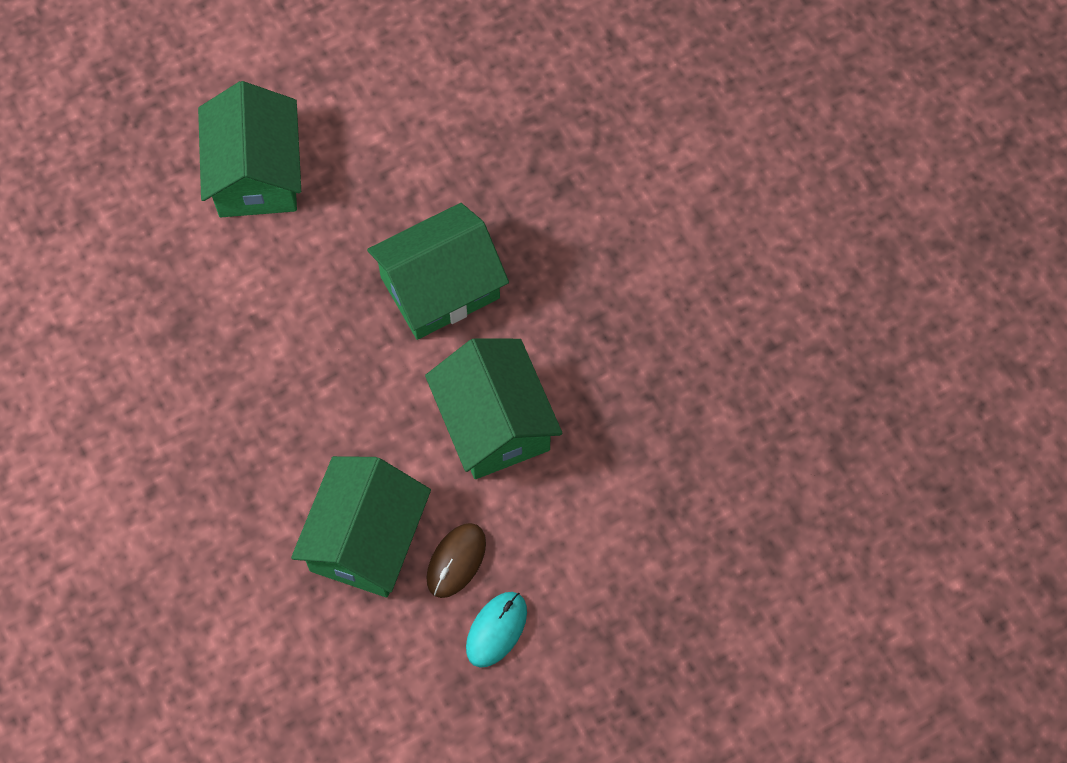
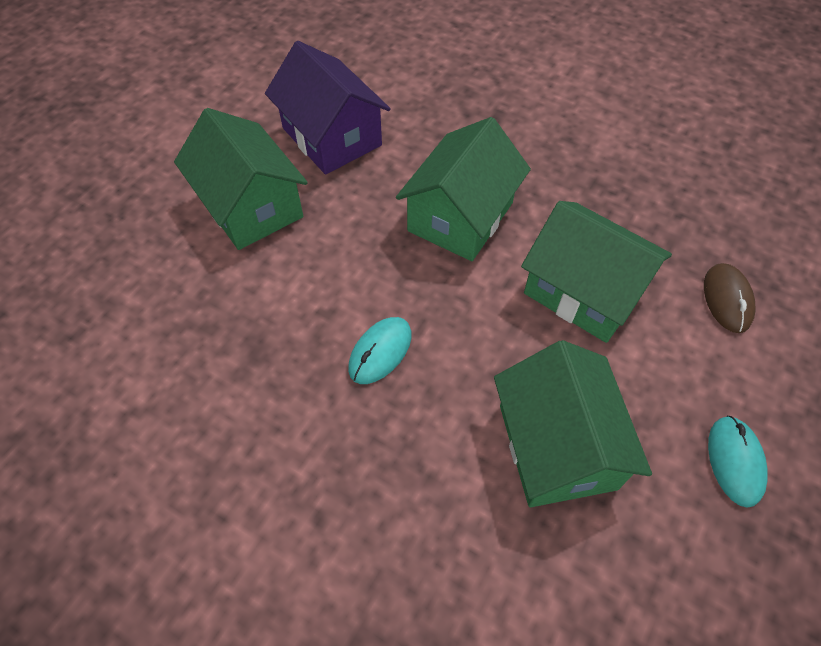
camera: 30 degrees left, 10 degrees down
brown mouse [426,523,486,598] -> brown mouse moved to [704,263,755,333]
none -> purple house [265,41,391,175]
none -> turquoise mouse [348,317,412,384]

